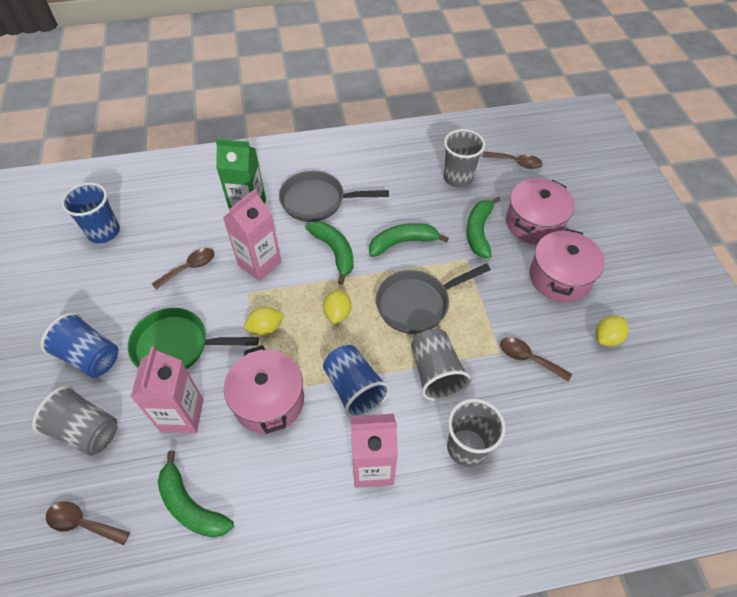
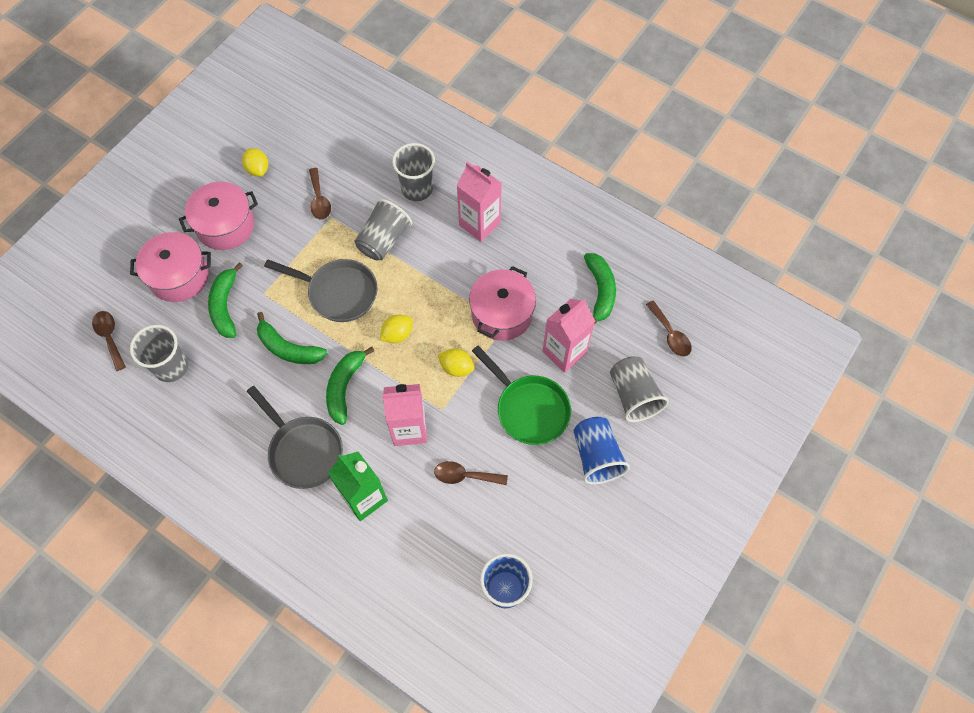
camera: 135 degrees left, 10 degrees up
blue cup [323,345,390,418] -> none
green banana [466,197,501,258] -> green banana turned 120 degrees clockwise [208,262,243,338]
yellow lemon [595,315,629,346] -> yellow lemon turned 60 degrees clockwise [242,148,268,176]

